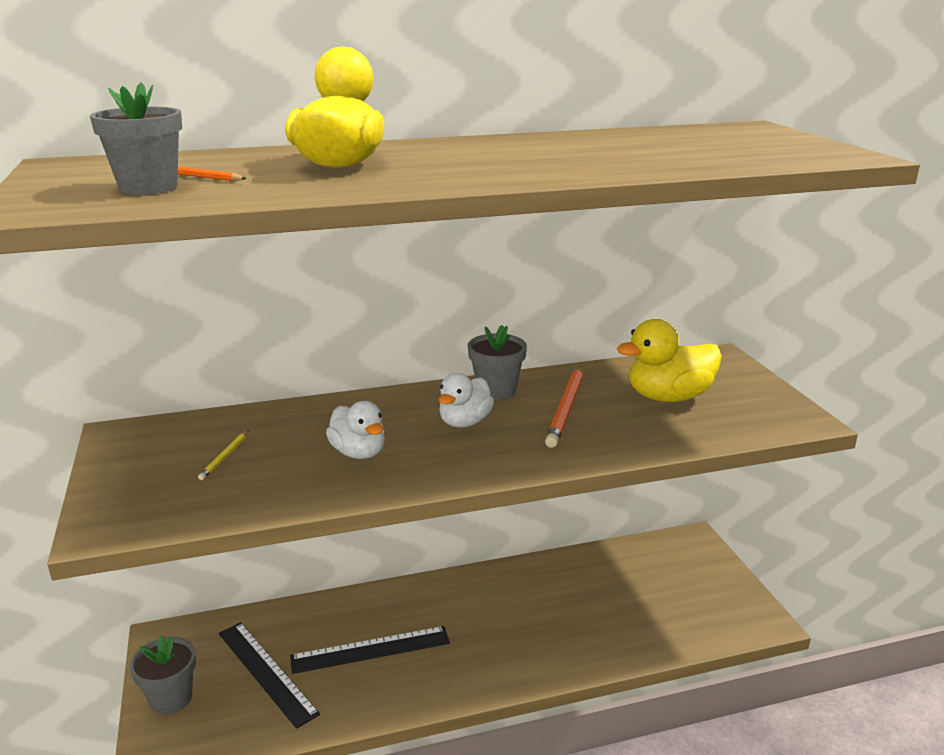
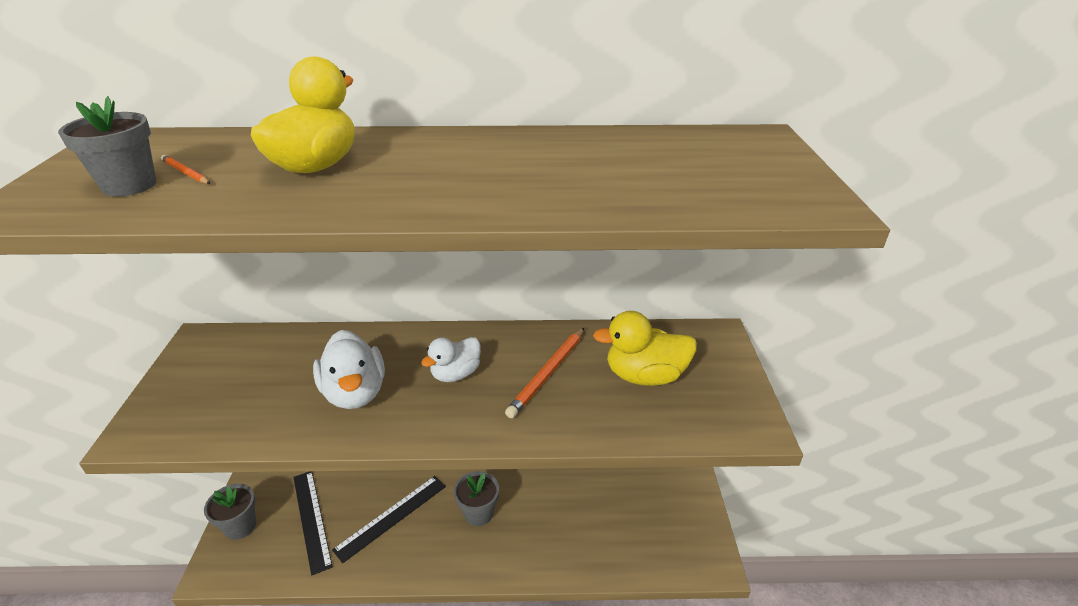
camera: 15 degrees right, 10 degrees up
yellow pencil [198,430,249,480] -> none
black ruler [290,626,450,674] -> black ruler turned 45 degrees counterclockwise [332,476,446,563]
white duck [326,401,385,459] -> white duck [313,330,385,409], size x1.51
grey flower pot [468,325,527,400] -> grey flower pot moved to [454,471,499,526]

